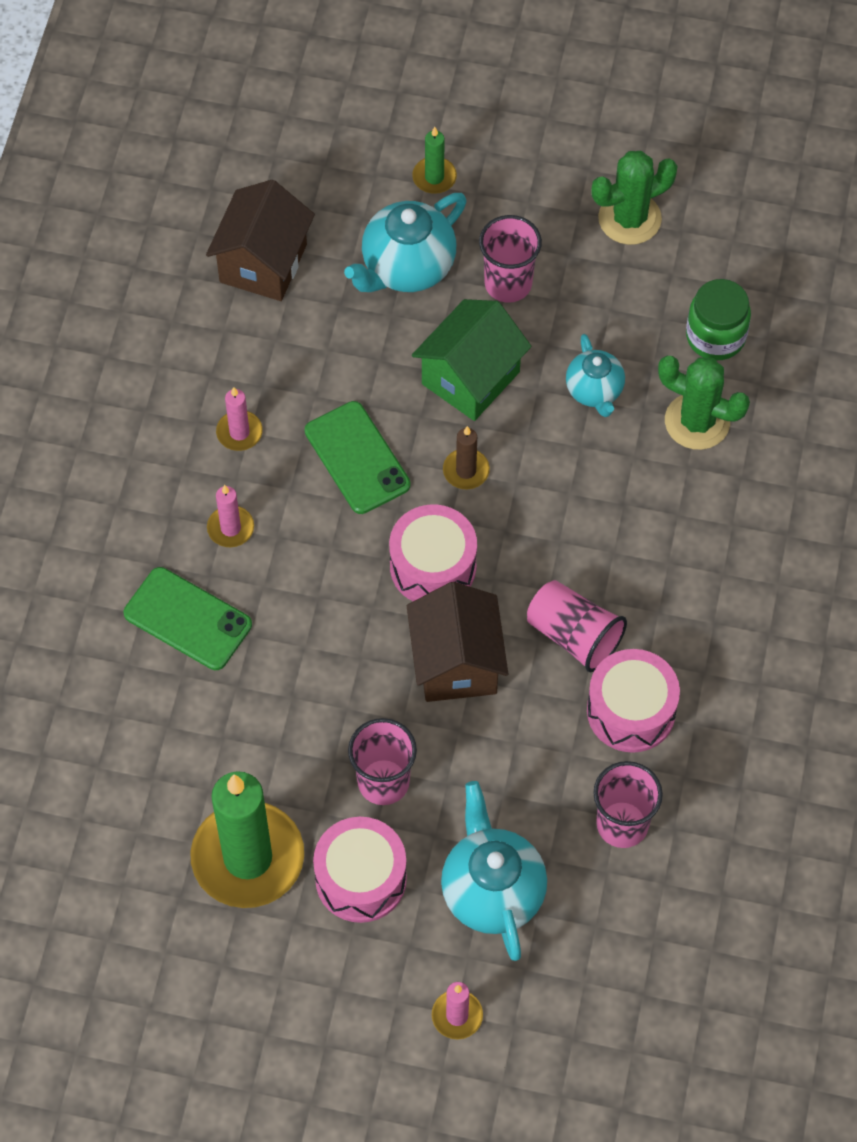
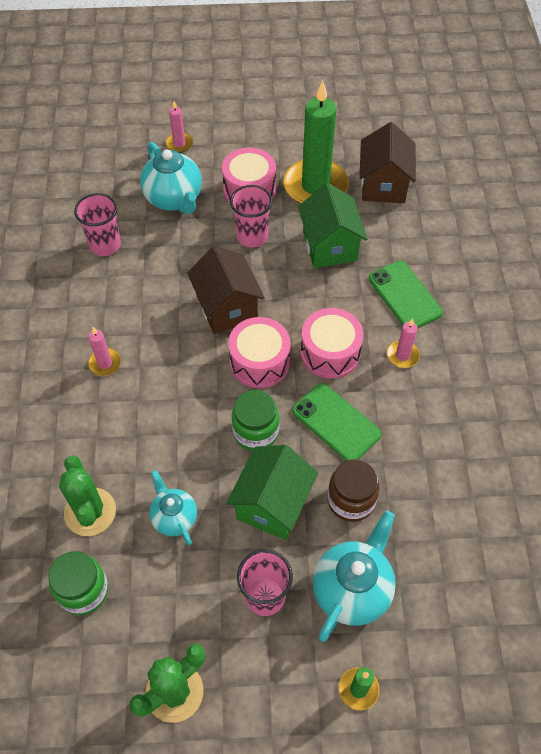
camera: 165 degrees right, 5 degrees down
green phone [124,567,252,670] -> green phone turned 45 degrees clockwise [368,261,443,328]
brown house [206,180,315,301] -> brown house moved to [360,122,416,203]
pink candle [216,387,263,451] -> pink candle moved to [88,327,121,376]
brown candle [443,426,490,489] -> green jar [232,390,280,451]
pink cup [527,580,627,673] -> none
pink drum [587,649,680,753] -> pink drum moved to [301,308,364,379]
green cactus [658,356,750,450] -> green cactus turned 60 degrees clockwise [59,455,116,536]
none -> green house [298,183,367,268]
none -> brown jar [328,459,380,522]

